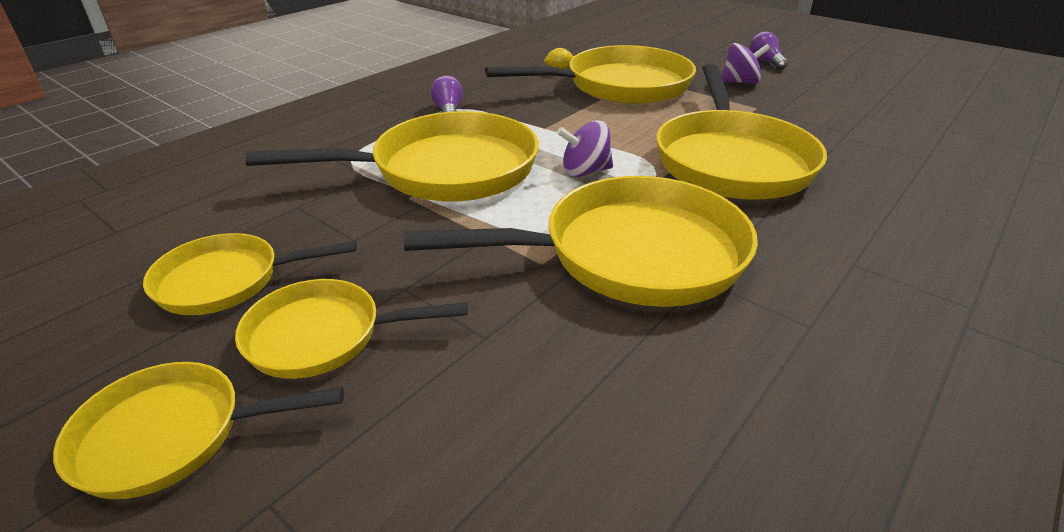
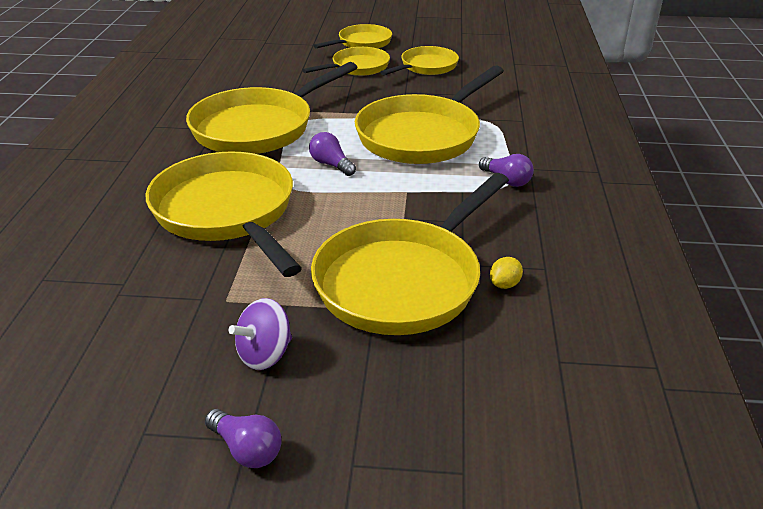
camera: 145 degrees right, 0 degrees up
purple spinning top [557,120,613,177] -> purple light bulb [309,132,356,176]

